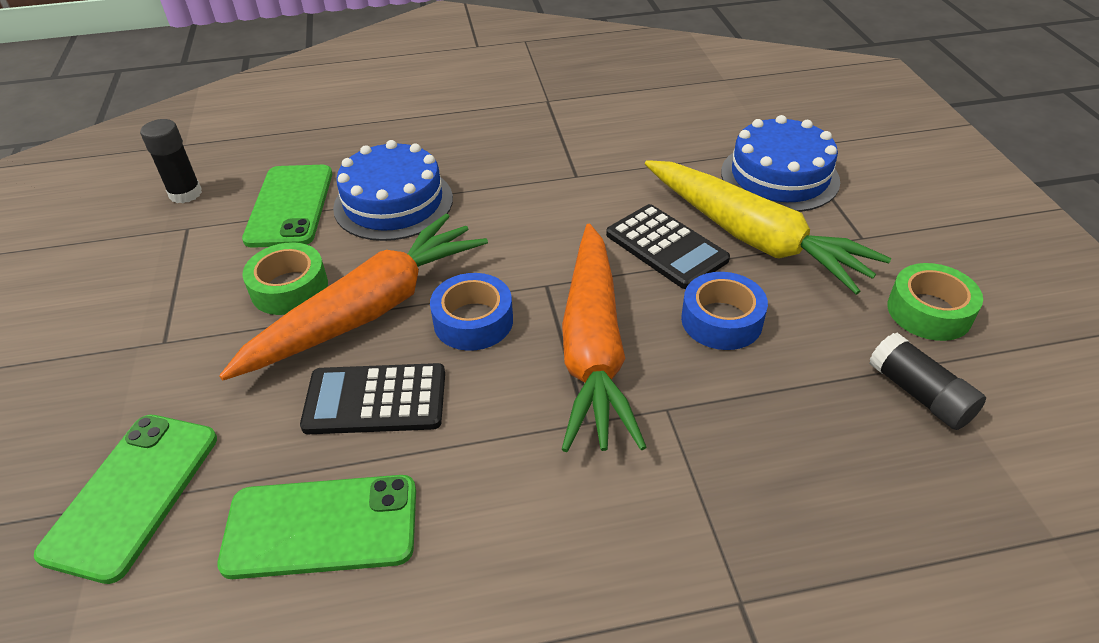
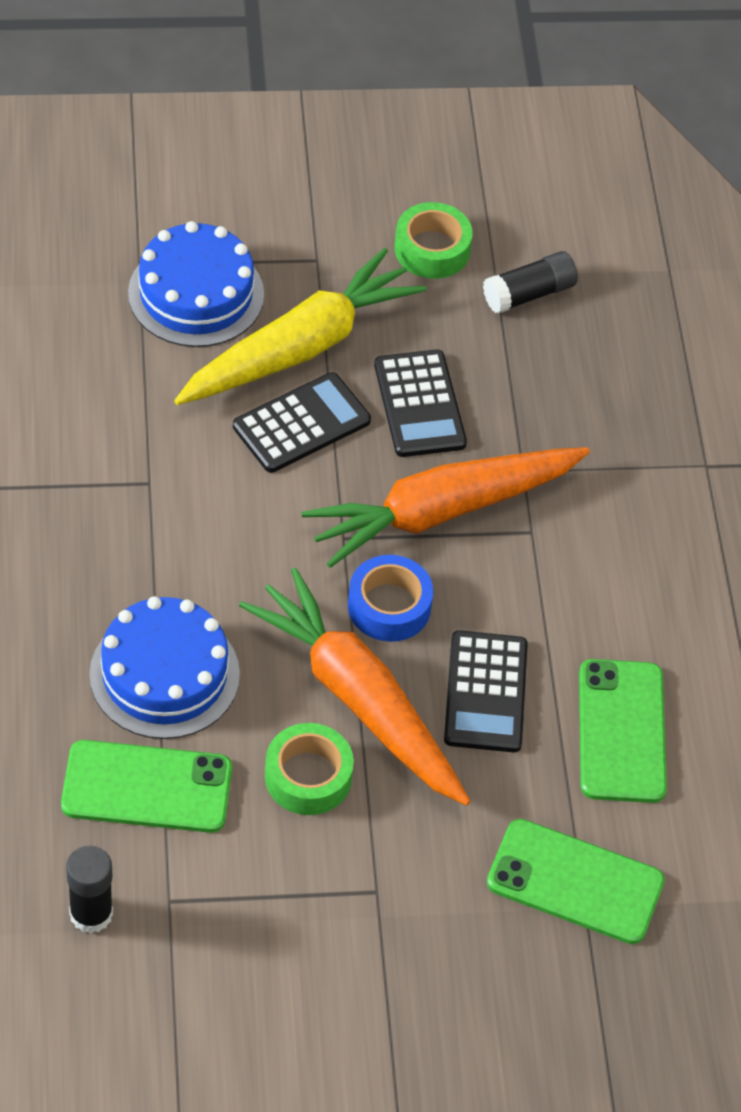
camera: 90 degrees left, 10 degrees up
orange carrot [562,224,646,452] -> orange carrot turned 150 degrees clockwise [302,447,590,568]
blue tape [681,272,768,350] -> black calculator [374,350,467,457]

